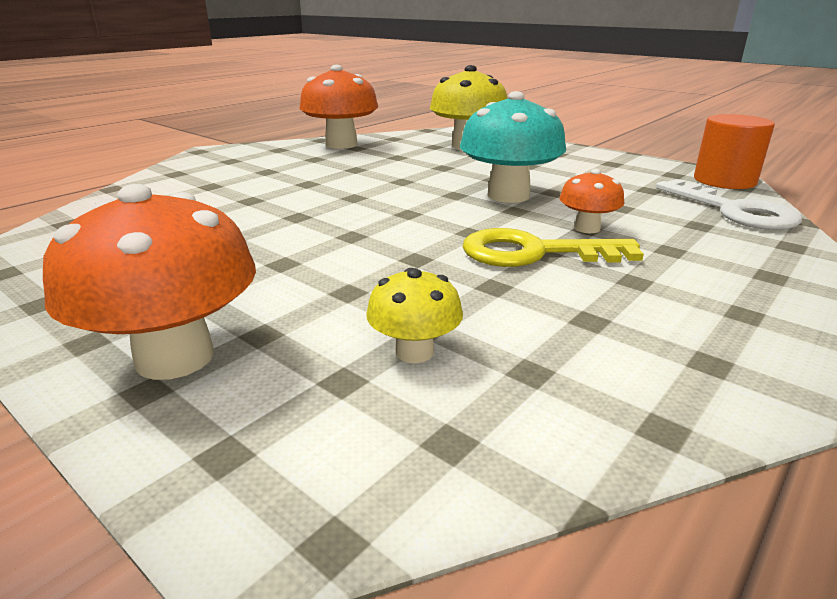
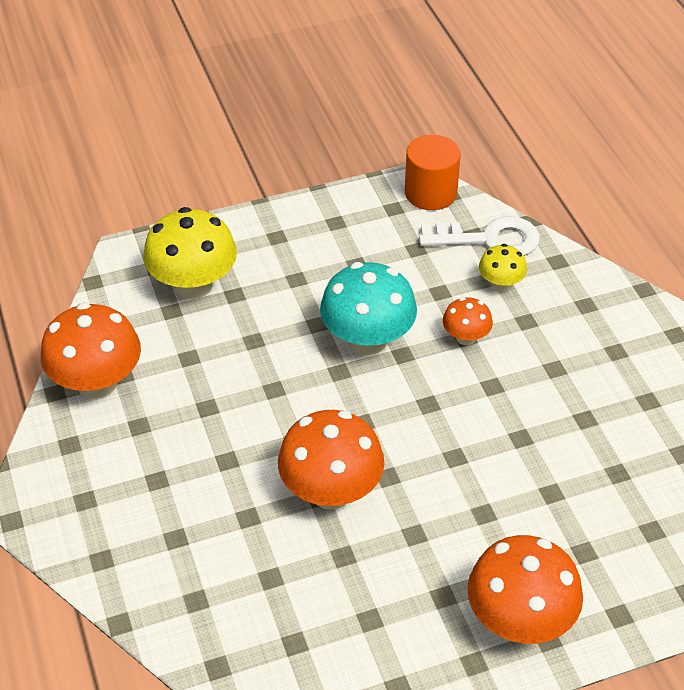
camera: 60 degrees left, 20 degrees up
yellow mushroom [366,268,463,363] -> yellow mushroom moved to [479,244,527,291]
yellow key [463,228,644,267] -> none
none -> orange mushroom [278,410,384,510]

